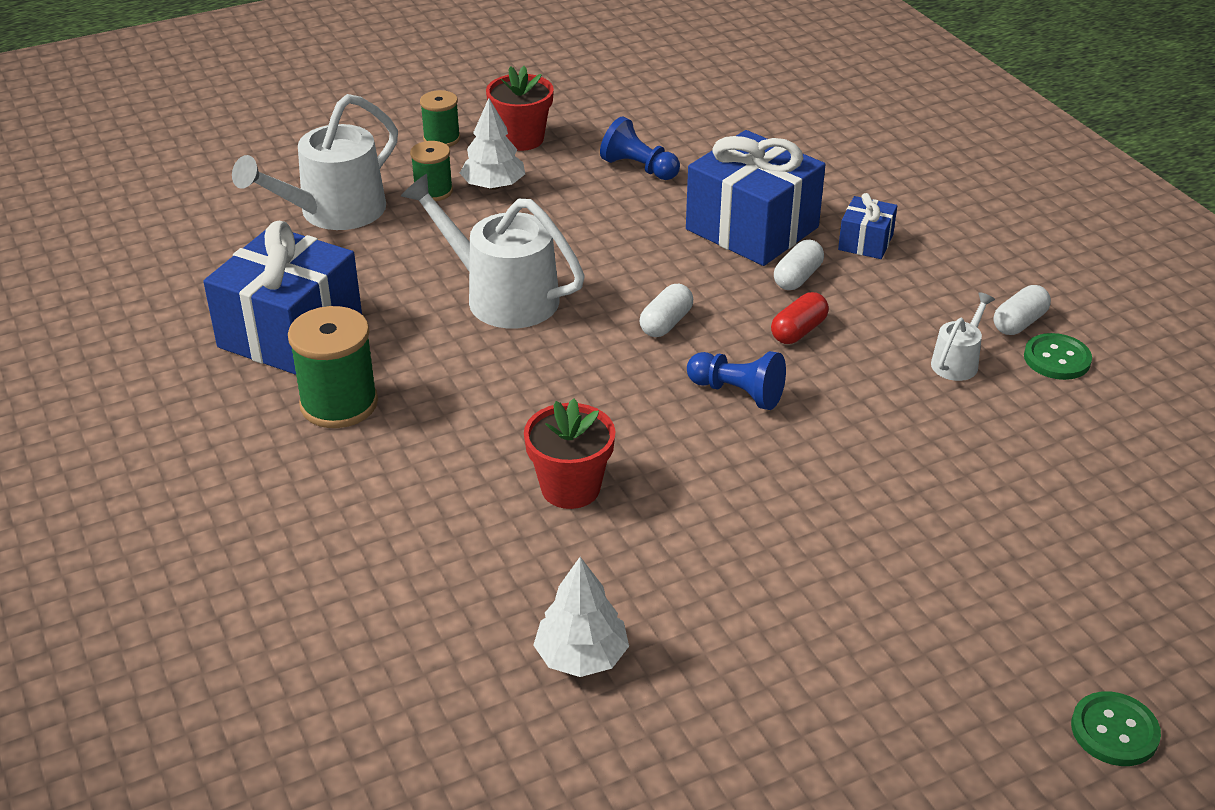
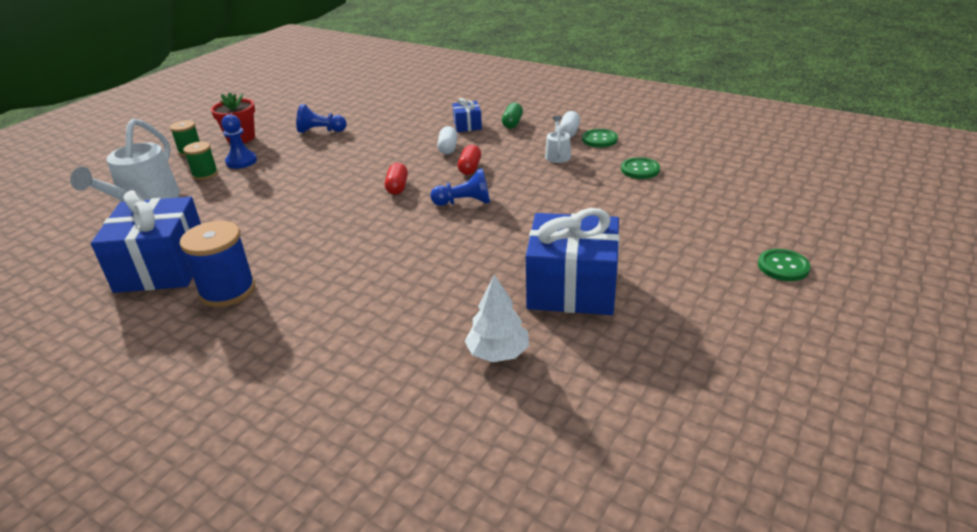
camera: 30 degrees left, 5 degrees down
green spool [288,306,378,428] -> blue spool [180,221,255,307]
white watering can [401,174,585,328] -> none
white tree [460,98,525,190] -> blue pawn [221,114,257,169]
red flower pot [524,399,615,509] -> none
white capsule [640,284,693,337] -> red capsule [385,163,408,195]
blue gift [686,130,825,266] -> blue gift moved to [526,208,620,315]
none -> green capsule [502,103,523,129]
none -> green button [621,157,660,179]

